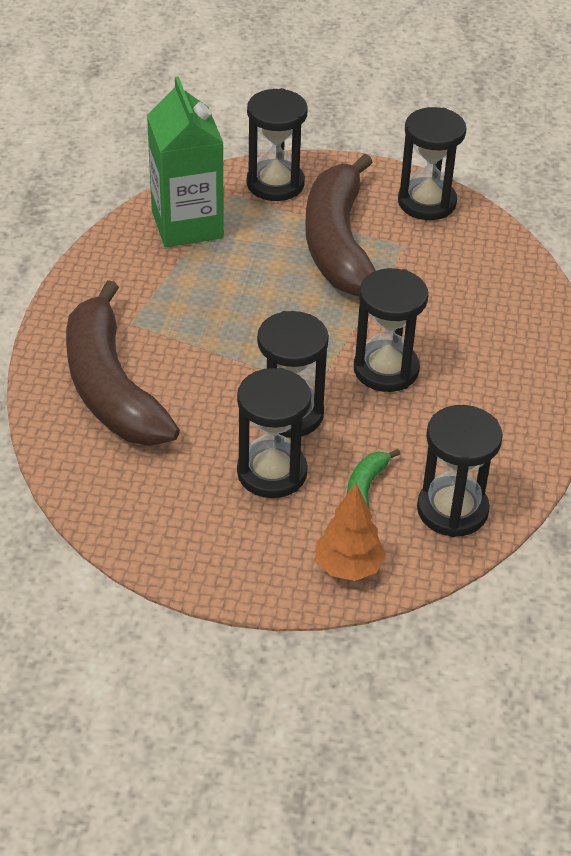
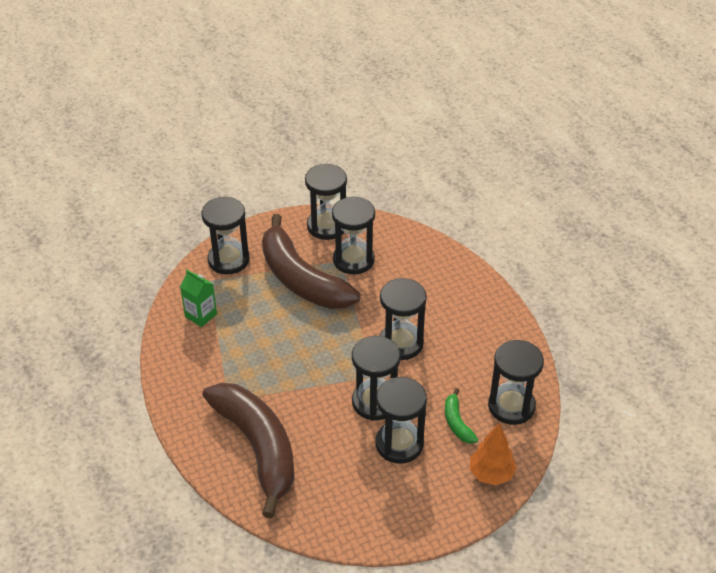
camera: 35 degrees left, 0 degrees up
brown banana [66,280,180,446] -> brown banana turned 150 degrees counterclockwise [202,383,294,518]
green carton [147,76,224,247] -> green carton [180,270,217,327], size x0.52
none -> black hourglass [332,196,375,274]

